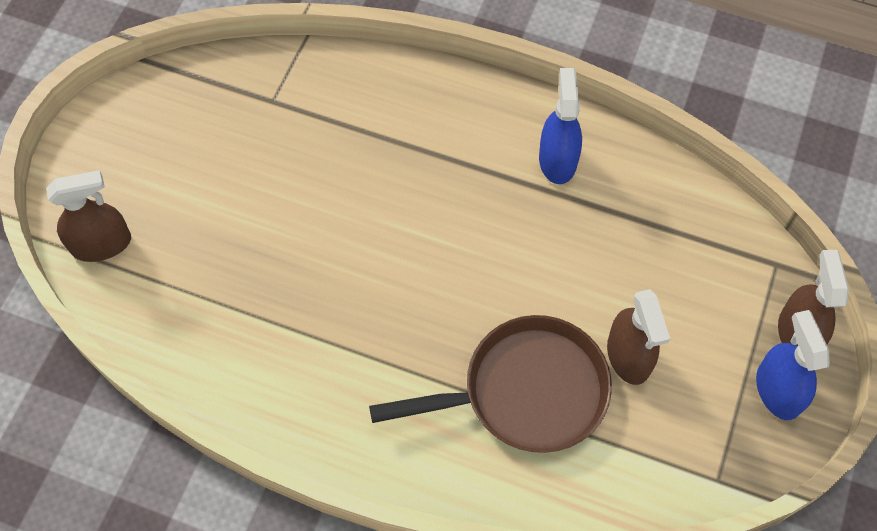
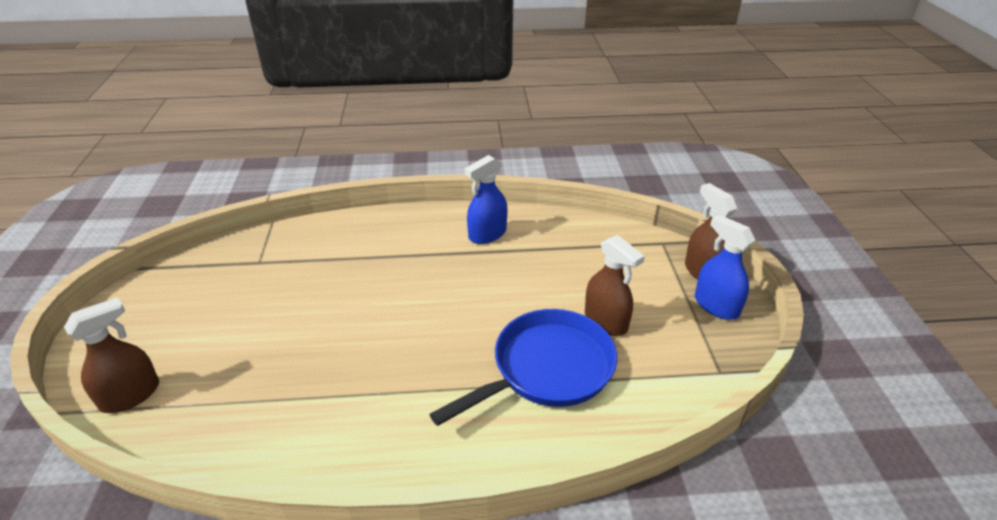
camera: 25 degrees left, 25 degrees down
brown pan [369,315,612,453] -> blue pan [429,309,617,426]
blue spray bottle [539,68,582,184] -> blue spray bottle turned 105 degrees counterclockwise [465,155,507,244]

